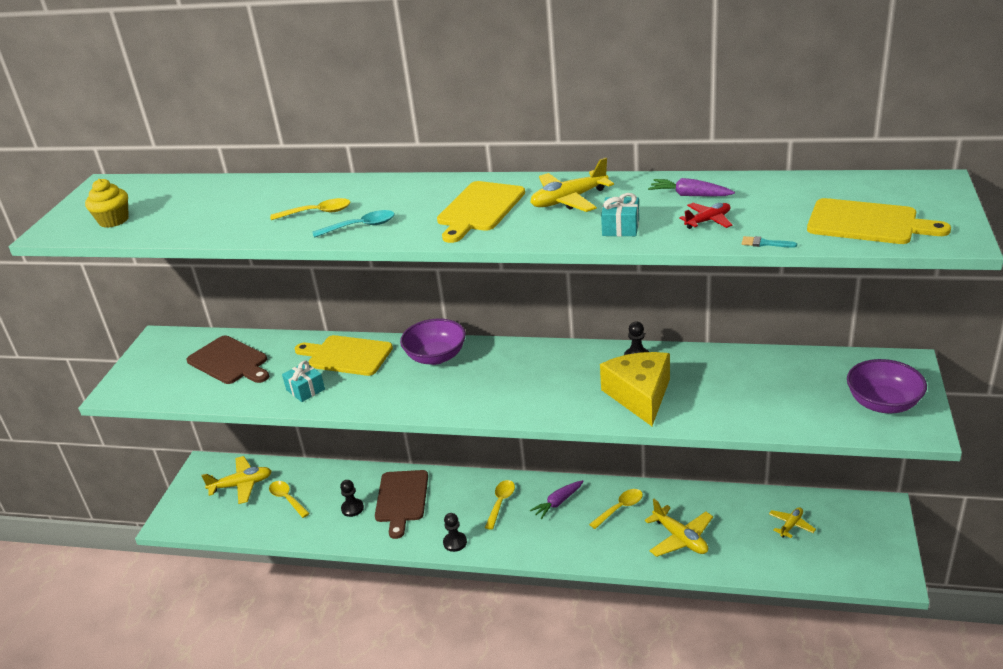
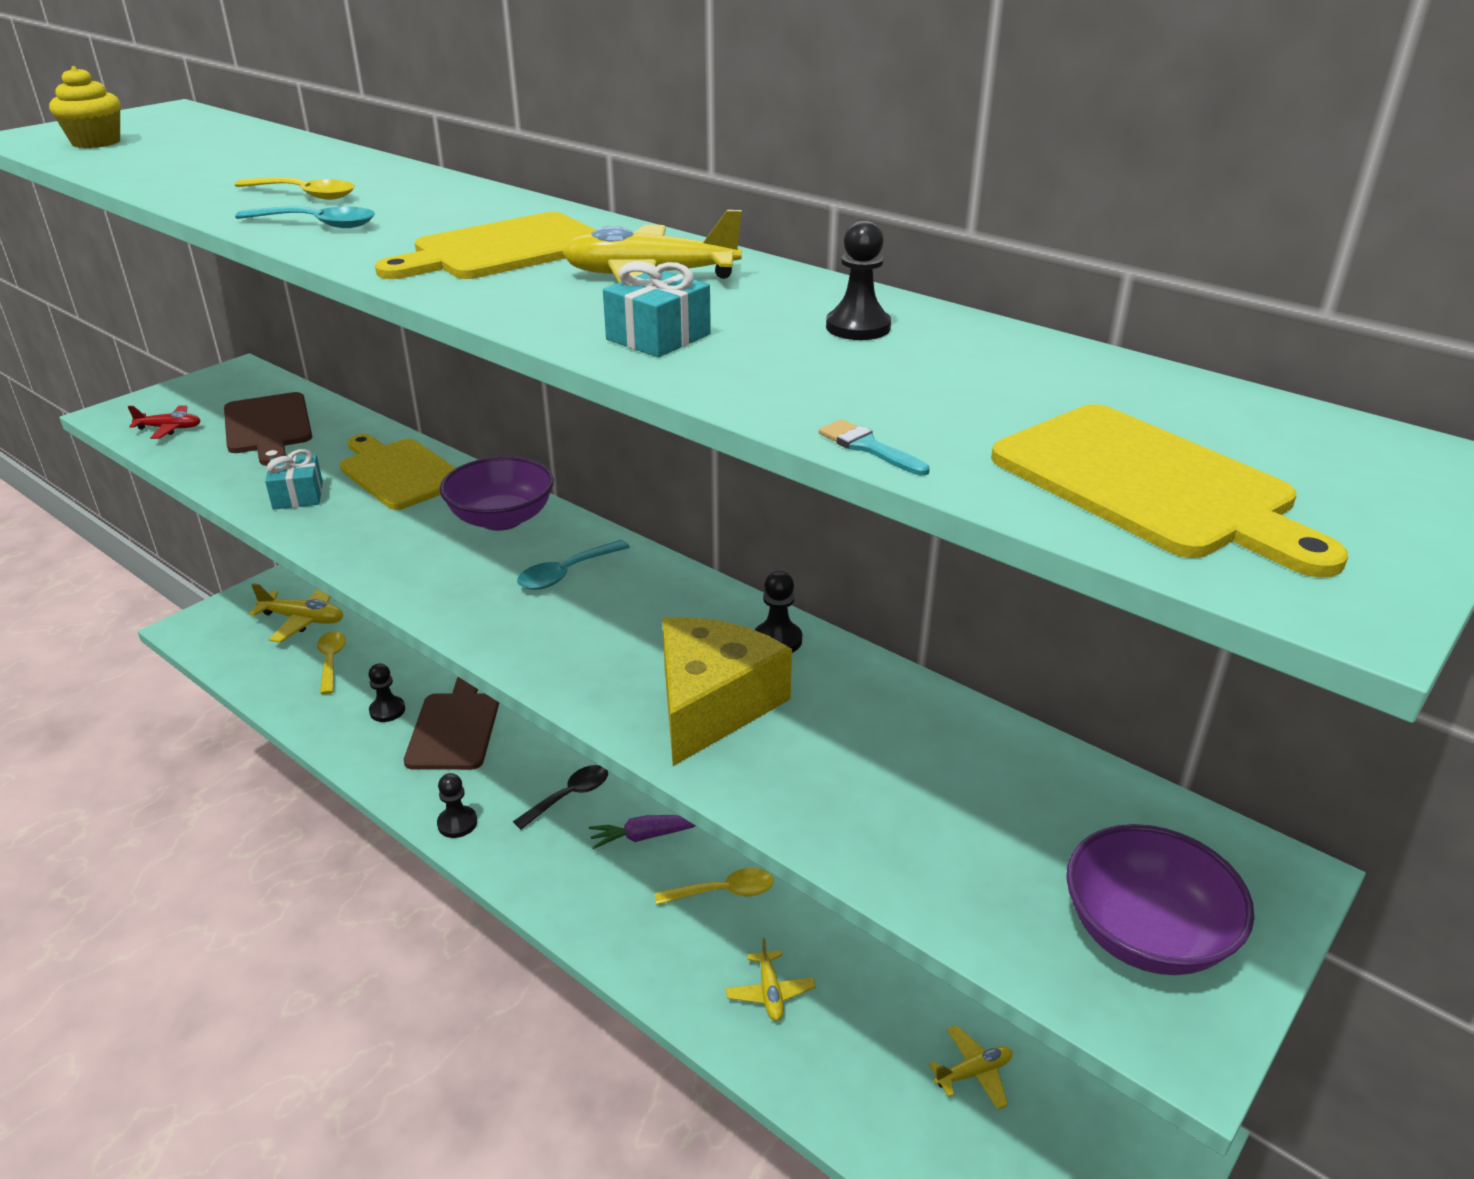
camera: 25 degrees right, 0 degrees up
brown cutting board [375,470,428,539] -> brown cutting board turned 150 degrees clockwise [404,677,499,770]
yellow spoon [485,480,515,530] -> black spoon [513,765,608,829]
yellow plane [645,499,713,557] -> yellow plane [726,938,816,1021], size x0.60
purple carrot [648,178,735,197] -> black pawn [826,220,891,340]
red plane [679,203,732,229] -> red plane moved to [128,406,201,439]
none -> turquoise spoon [517,540,630,590]

